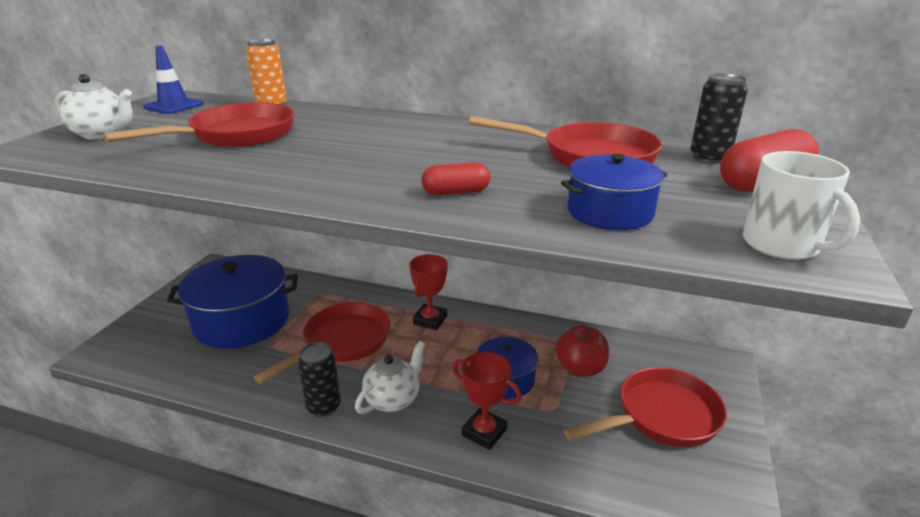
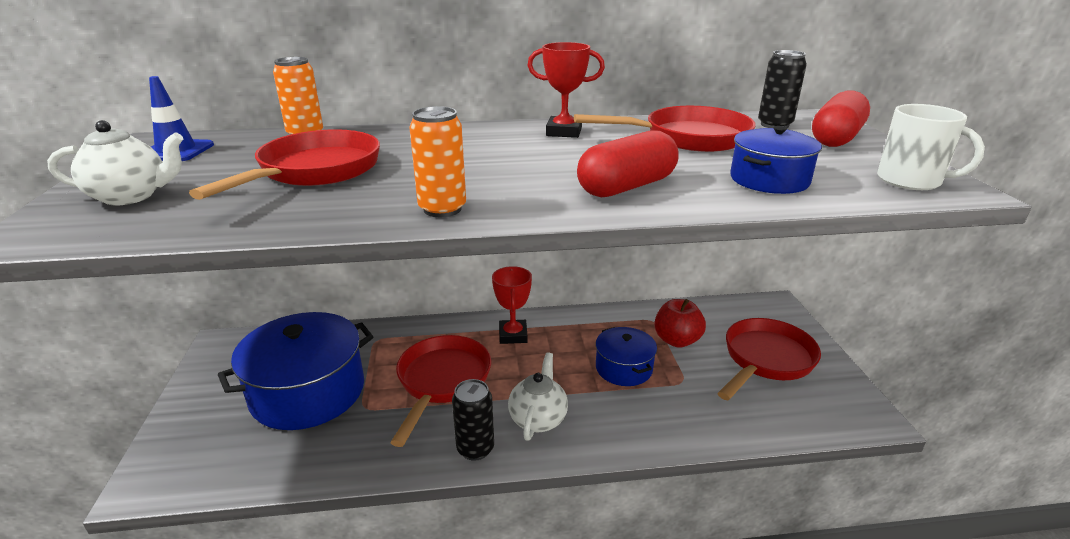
camera: 25 degrees left, 0 degrees up
red capsule [421,162,491,196] -> red capsule [577,130,679,197], size x1.73
red trophy [453,352,522,450] -> red trophy moved to [527,42,605,138]
none -> orange can [410,106,466,217]

